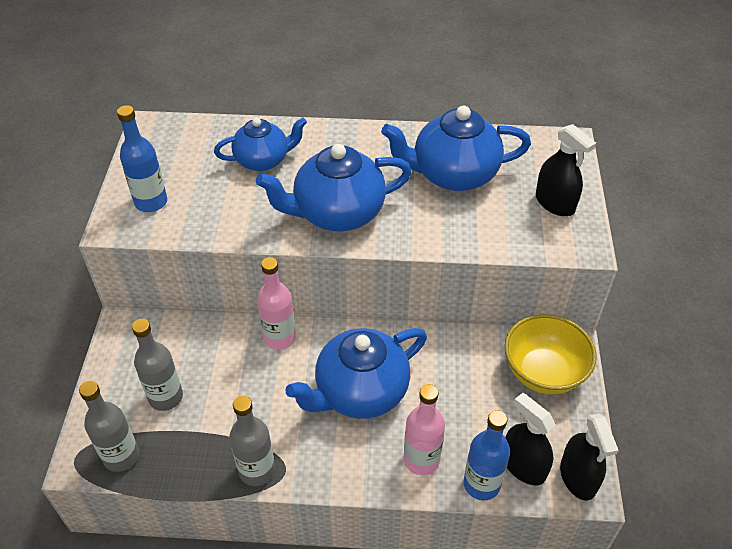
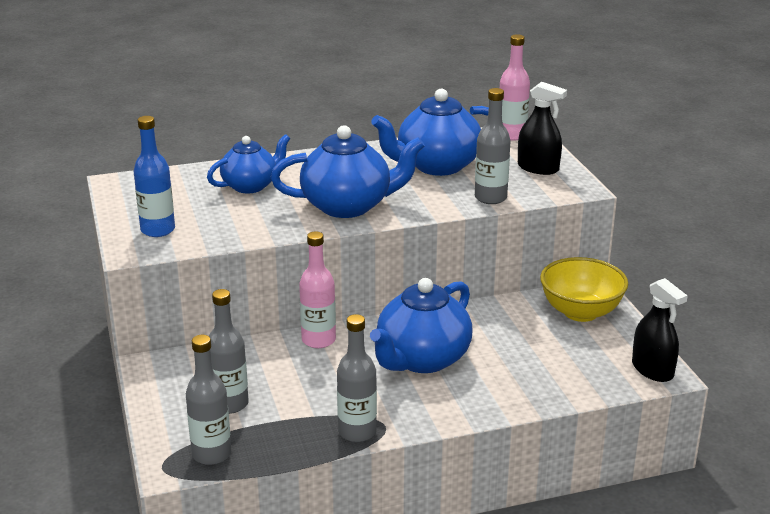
camera: 20 degrees left, 20 degrees down
blue teapot [256,144,412,231] -> blue teapot turned 150 degrees counterclockwise [271,125,425,218]
pink bottle [404,384,445,475] -> pink bottle moved to [500,34,530,141]
blue bottle [463,410,510,500] -> none
black spray bottle [505,393,555,486] -> none
none -> grey bottle [475,88,511,204]

